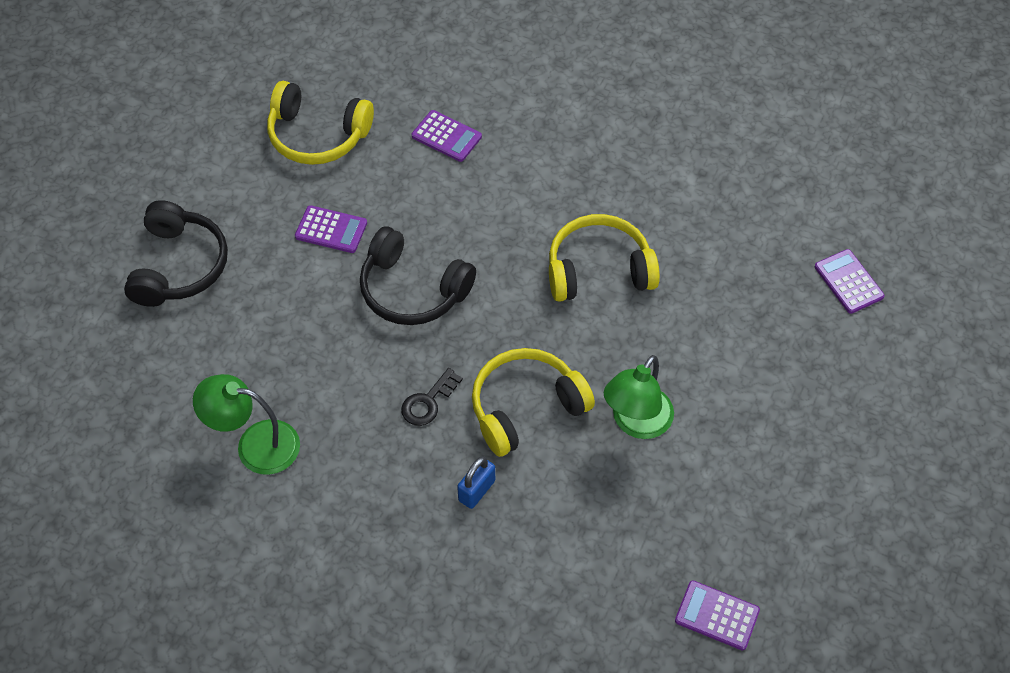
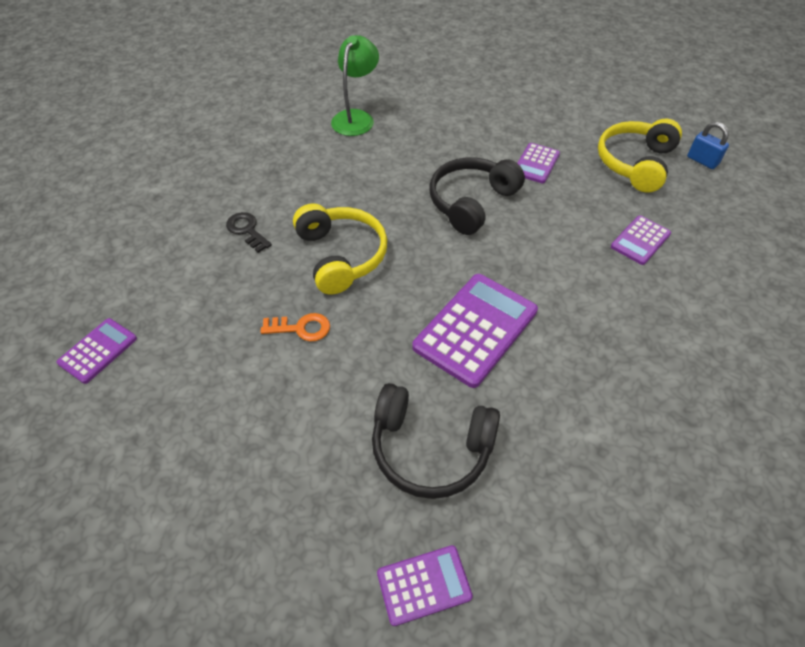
camera: 100 degrees right, 5 degrees down
black headphones [124,200,228,307] -> black headphones moved to [372,383,500,499]
black key [401,368,463,426] -> black key moved to [226,212,272,253]
blue padlock [457,456,495,509] -> blue padlock moved to [687,122,729,169]
yellow headphones [549,214,660,302] -> purple calculator [412,274,538,388]
green lamp [604,355,674,439] -> orange key [261,313,330,341]

